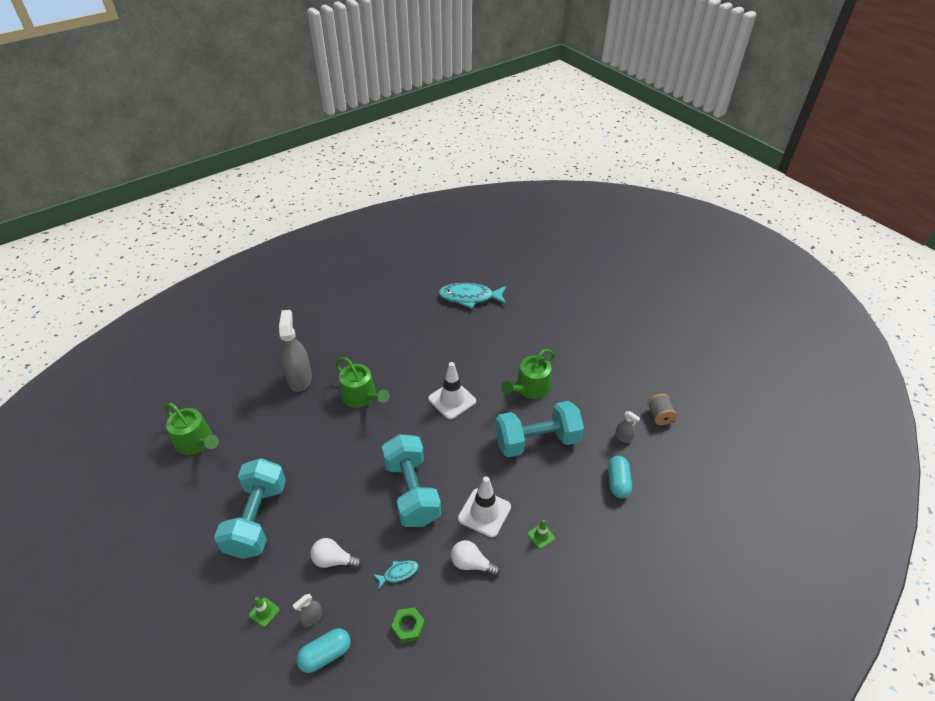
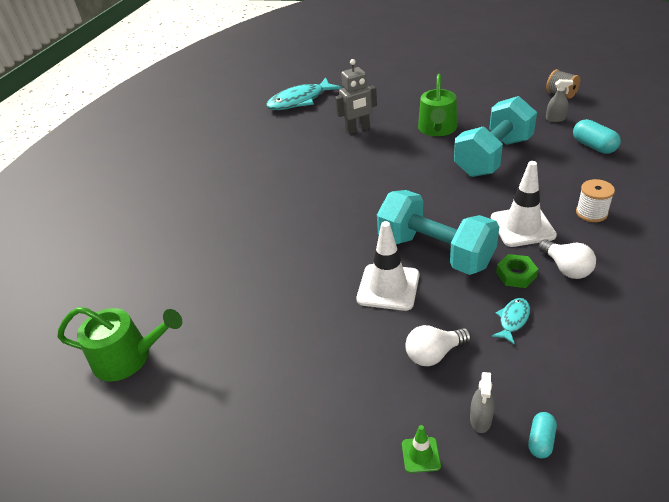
camera: 30 degrees left, 5 degrees down
turquoise dumbbell [214,458,286,559] -> none
grey spray bottle [279,310,312,392] -> none
turquoise capsule [296,628,351,673] -> turquoise capsule [528,412,557,459], size x0.60
green watering can [336,357,390,408] -> none
green nut [391,607,425,643] -> green nut moved to [496,254,538,288]
white traffic cone [428,362,476,420] -> white traffic cone moved to [356,221,419,311]
white light bulb [451,540,500,576] -> white light bulb turned 105 degrees counterclockwise [538,239,596,279]
green traffic cone [528,520,555,549] -> white spool [576,179,615,222]
none -> grey robot [335,59,377,134]

